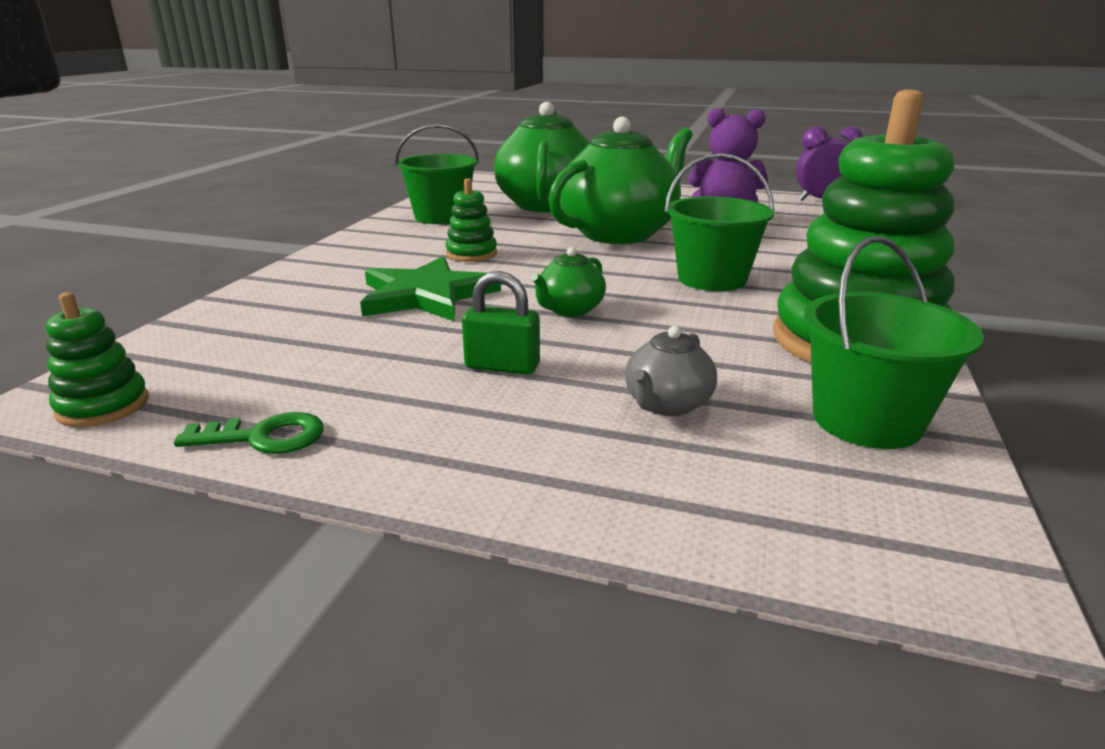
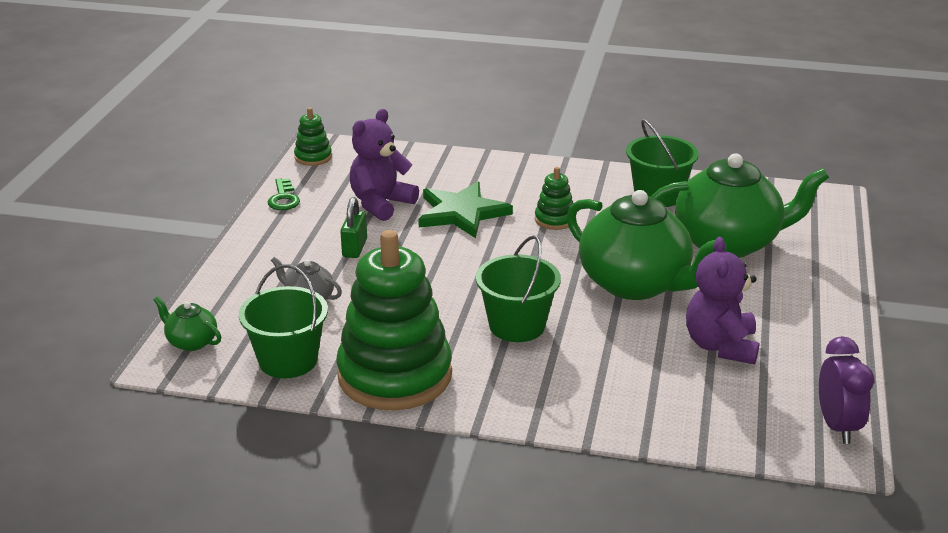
camera: 85 degrees right, 5 degrees up
green teapot [531,247,606,317] -> green teapot moved to [154,296,221,351]
none -> purple teddy bear [350,109,419,221]

